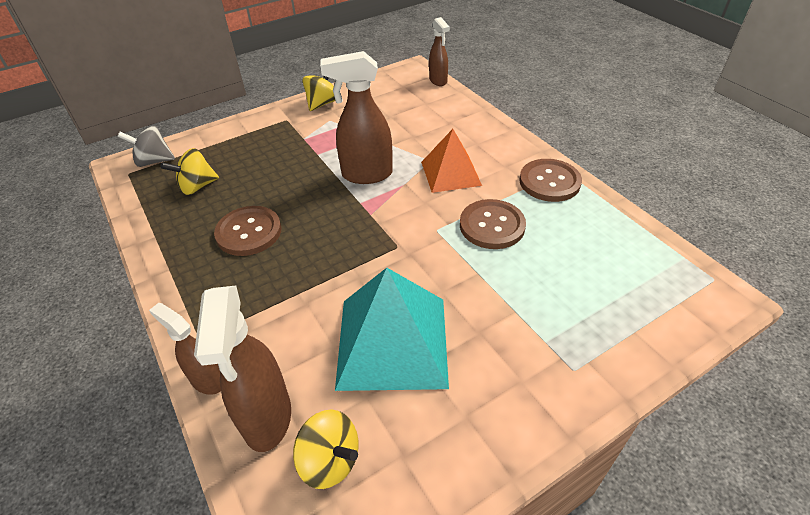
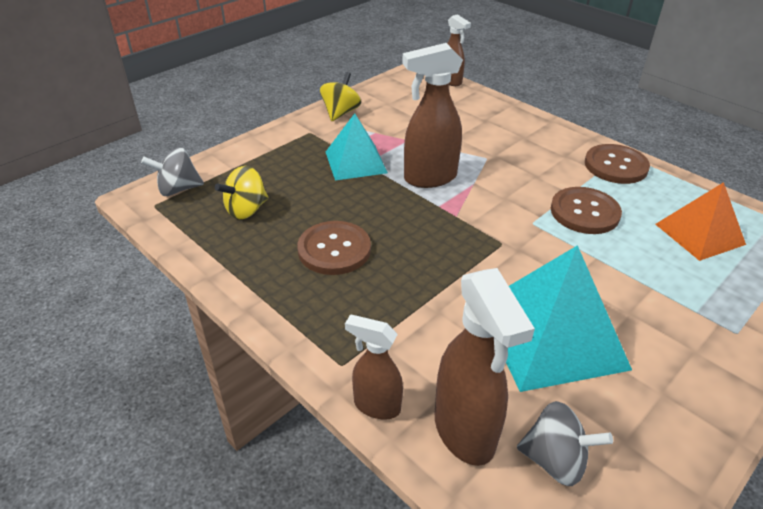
camera: 15 degrees left, 5 degrees down
yellow spinning top [293,409,358,489] -> grey spinning top [517,401,613,486]
orange pyramid [421,129,482,193] -> orange pyramid moved to [655,182,746,261]
none -> turquoise pyramid [326,113,388,181]

